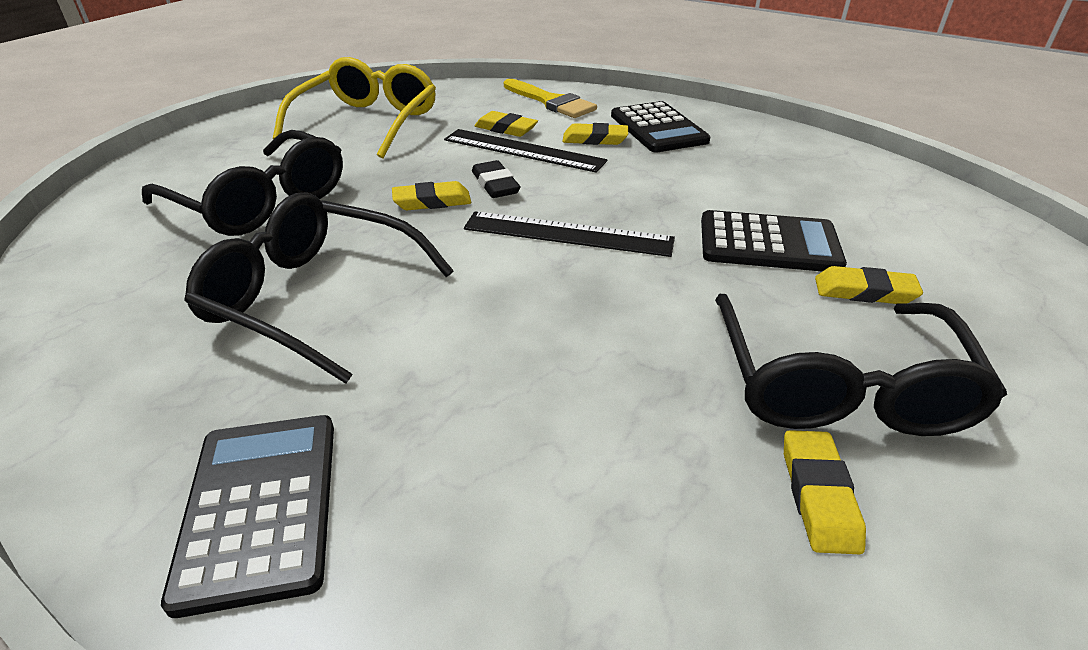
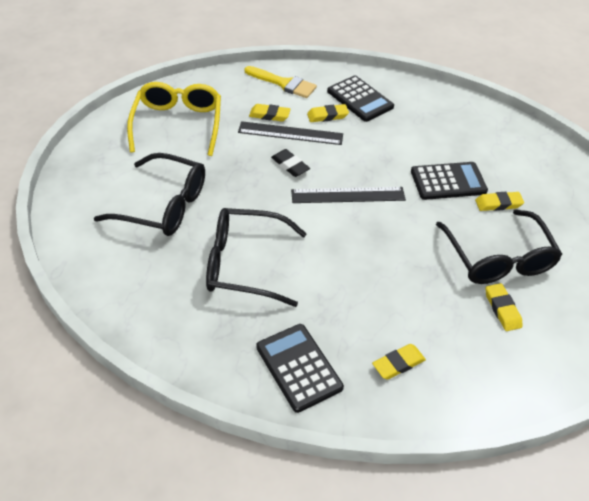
camera: 20 degrees left, 10 degrees up
yellow eraser [392,181,471,210] -> yellow eraser moved to [372,344,426,380]

